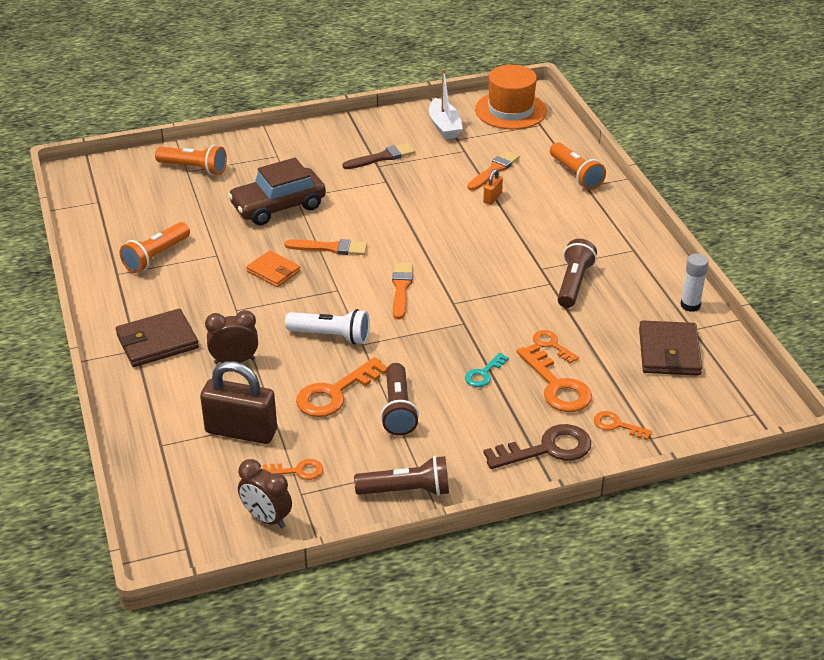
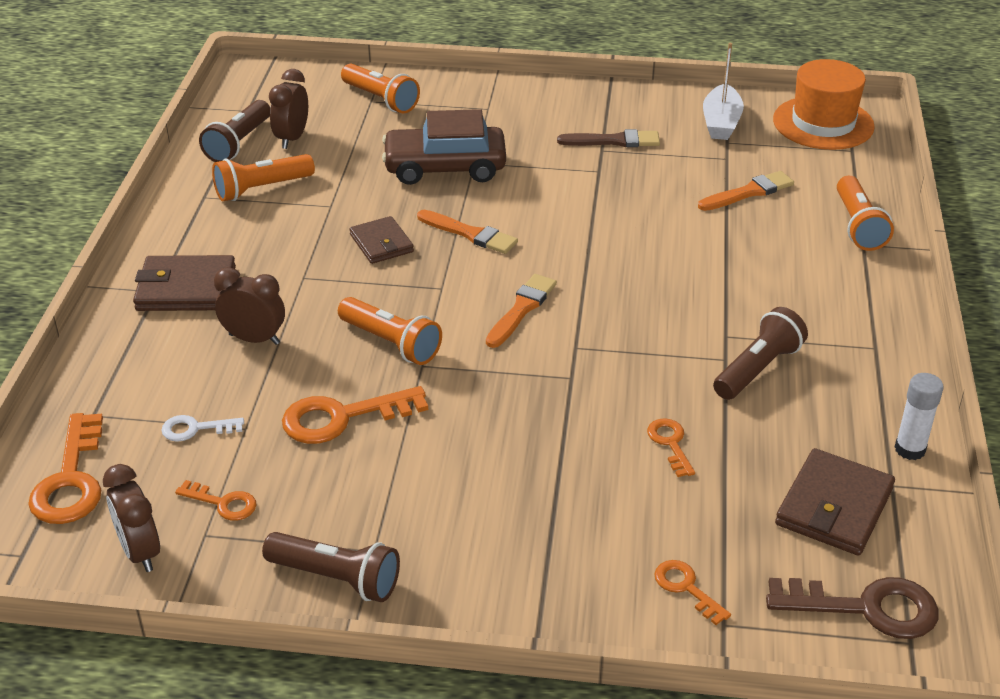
camera: 25 degrees right, 0 degrees up
brown padlock [200,361,277,444] -> white key [161,415,244,442]
orange wallet [246,250,301,287] -> brown wallet [350,216,414,264]
white flashlight [285,309,370,345] -> orange flashlight [338,297,442,365]
brown flashlight [381,363,419,436] -> brown flashlight moved to [199,100,270,162]
turquoise key [465,353,509,387] -> none
orange padlock [483,169,503,205] -> none
brown key [483,424,591,469] -> brown key moved to [766,577,938,639]
orange key [517,343,592,412] -> orange key moved to [28,413,103,524]
none -> brown clock [269,69,308,149]

